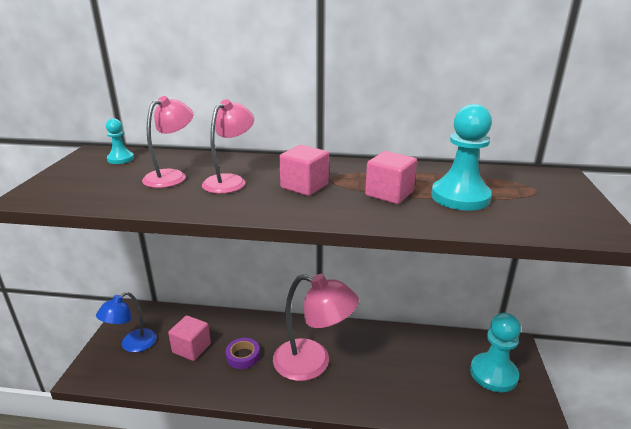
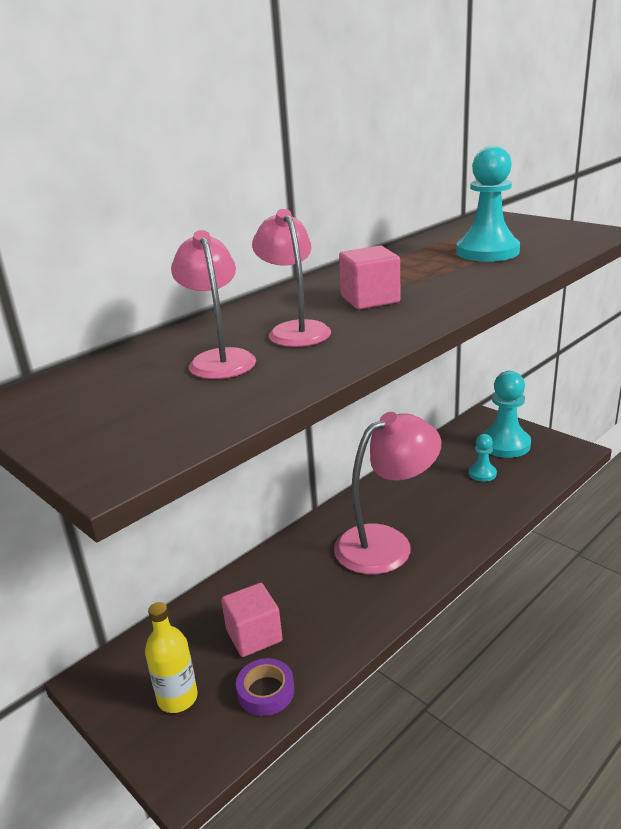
camera: 50 degrees left, 0 degrees up
blue lamp [96,292,157,352] -> yellow bottle [145,602,198,713]
turquoise pawn [106,118,134,164] -> turquoise pawn moved to [469,434,497,482]
purple tape [225,338,260,369] -> purple tape moved to [236,658,294,716]
pink cube [365,151,417,204] -> none

